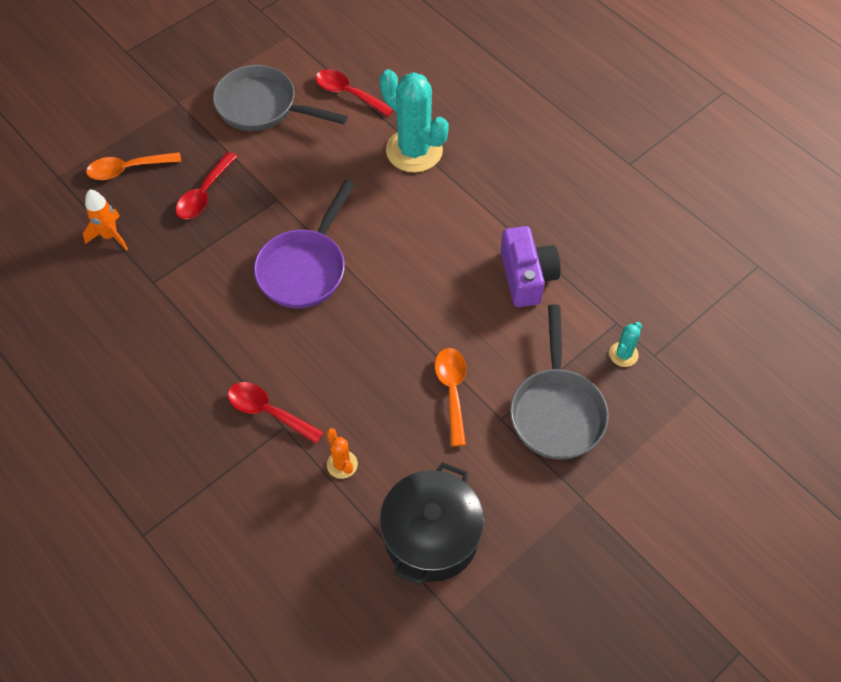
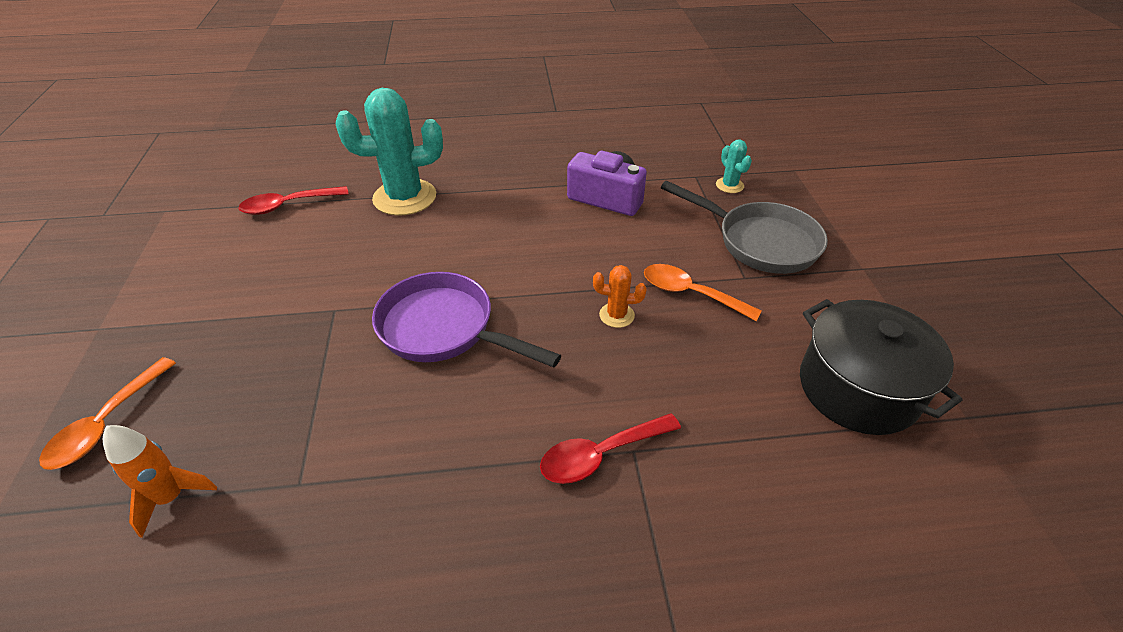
camera: 55 degrees left, 15 degrees down
red spoon [176,152,237,219] -> none
grey pan [213,65,348,131] -> none
purple pan [254,180,355,308] -> purple pan turned 150 degrees clockwise [372,272,561,368]
orange cactus [327,428,358,479] -> orange cactus moved to [593,265,646,328]

